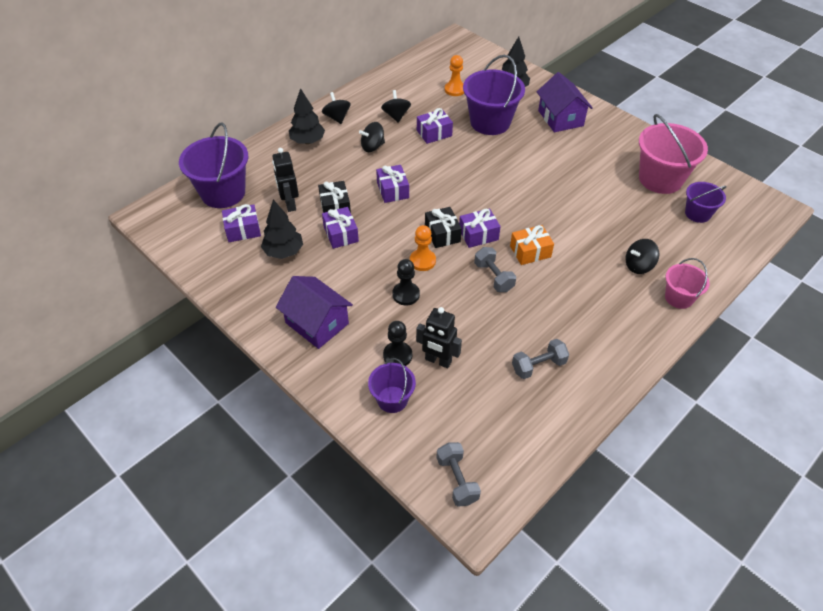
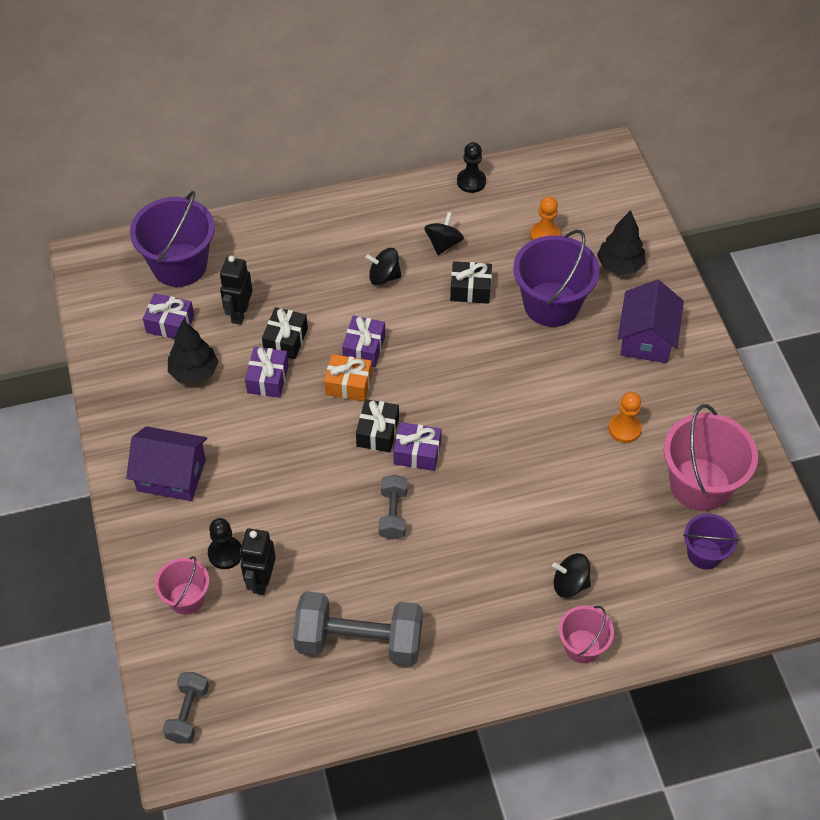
camera: 30 degrees right, 5 degrees up
purple house [276,276,353,349] -> purple house turned 60 degrees counterclockwise [126,426,207,501]
black tree [289,88,325,144] -> none
black spinning top [322,92,351,124] -> none
purple bucket [368,358,416,413] -> pink bucket [155,556,209,615]
black pawn [392,259,420,305] -> black pawn moved to [457,142,486,193]
orange pawn [410,225,436,271] -> orange pawn moved to [608,392,642,443]
black robot [416,307,462,368] -> black robot turned 45 degrees clockwise [240,529,276,595]
purple gift [417,108,453,144] -> black gift [450,261,492,304]
orange gift [510,225,554,265] -> orange gift moved to [324,354,372,401]
grey dumbbell [512,339,569,379] -> grey dumbbell [293,591,423,666], size x1.92

